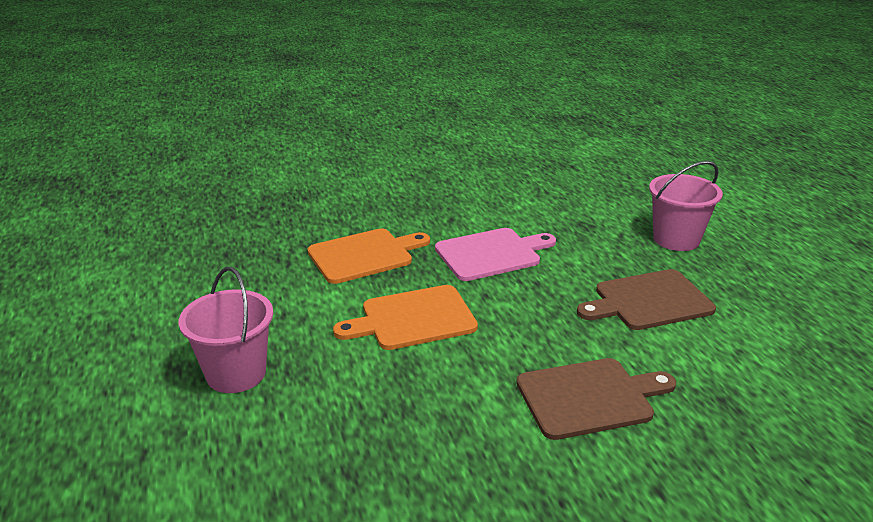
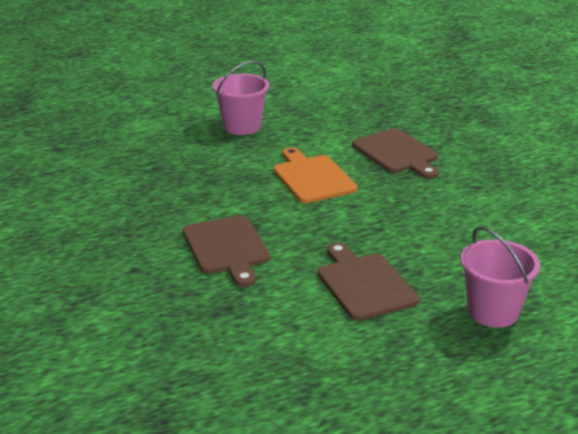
camera: 85 degrees right, 0 degrees up
orange cutting board [308,228,430,284] -> brown cutting board [352,128,438,179]
pink cutting board [435,228,556,281] -> none

